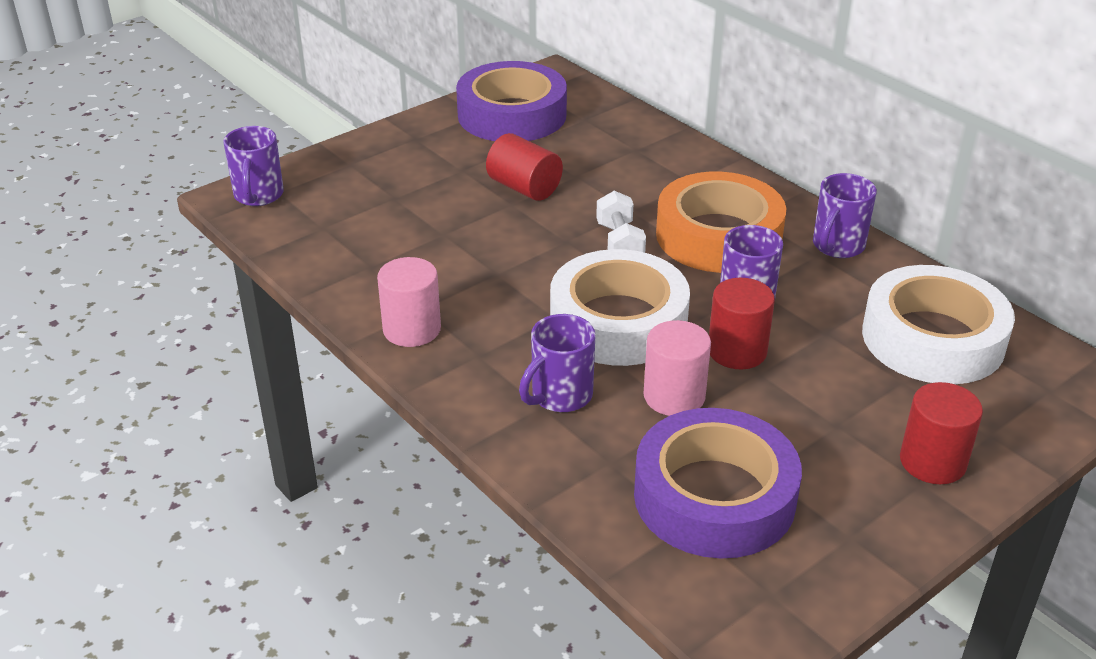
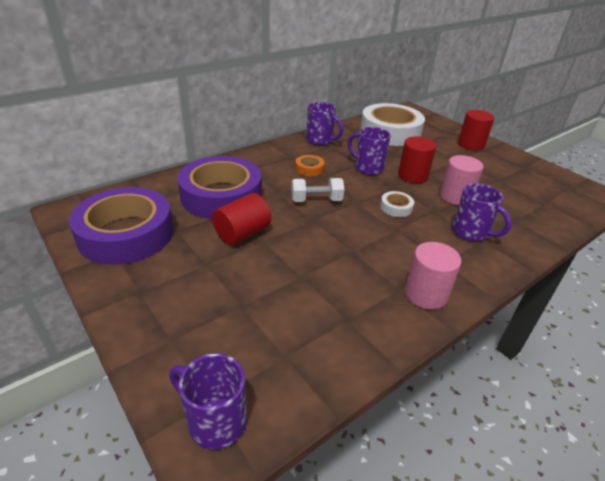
camera: 90 degrees left, 0 degrees up
purple mug [223,126,284,206] -> purple mug turned 150 degrees counterclockwise [169,353,247,450]
white tape [550,249,690,366] -> white tape [380,191,414,217], size x0.40
purple tape [634,408,802,558] -> purple tape moved to [178,156,262,219]
orange tape [656,172,786,273] -> orange tape [295,155,324,176], size x0.40

